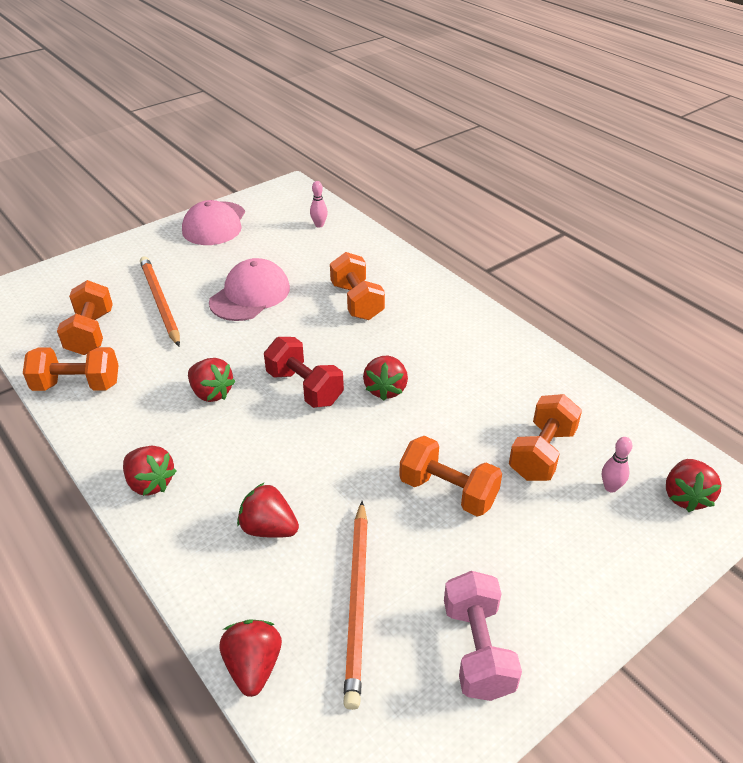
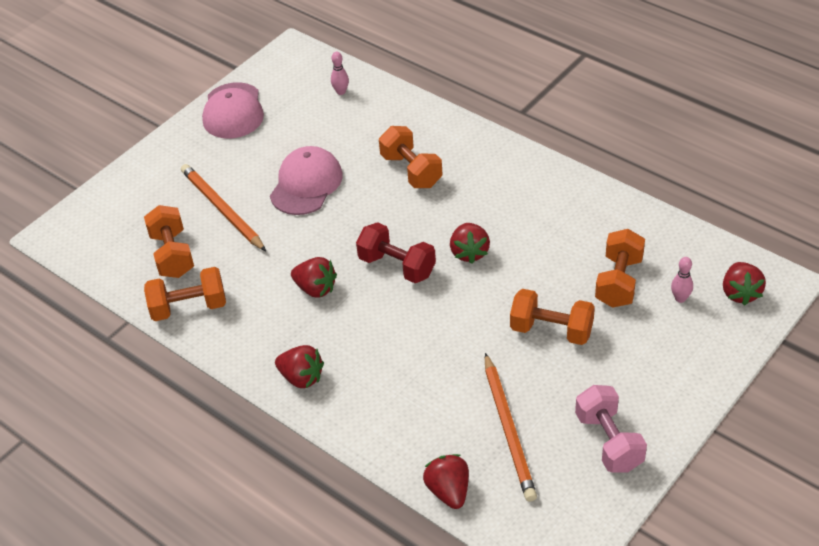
camera: 10 degrees left, 5 degrees up
red strawberry [237,483,299,538] -> none

